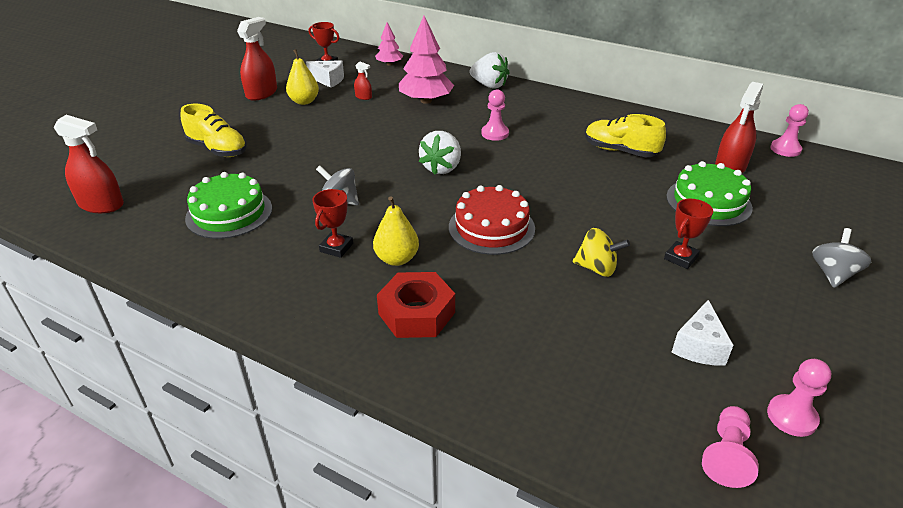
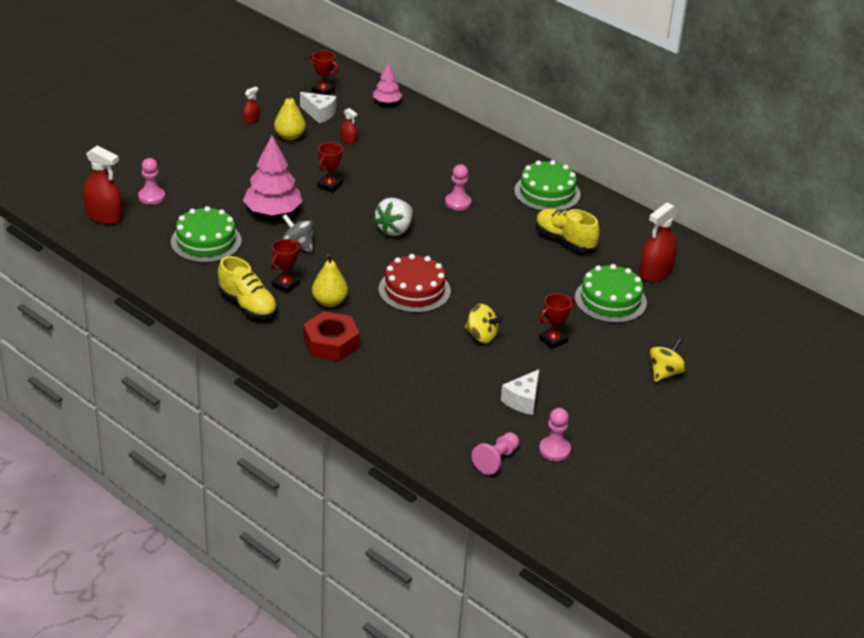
camera: 10 degrees right, 0 degrees up
yellow shoe [181,104,247,157] -> yellow shoe moved to [218,256,277,319]
red spray bottle [237,17,277,101] -> red spray bottle [243,87,259,124], size x0.49
pink tree [399,16,454,104] -> pink tree moved to [243,136,302,215]
white strawberry [470,52,510,89] -> none
pink pawn [770,104,809,157] -> pink pawn moved to [138,158,165,205]
grey spinning top [812,228,871,288] -> yellow spinning top [650,338,687,382]
none -> red trophy [318,142,343,193]
none -> green cake [514,160,580,211]

